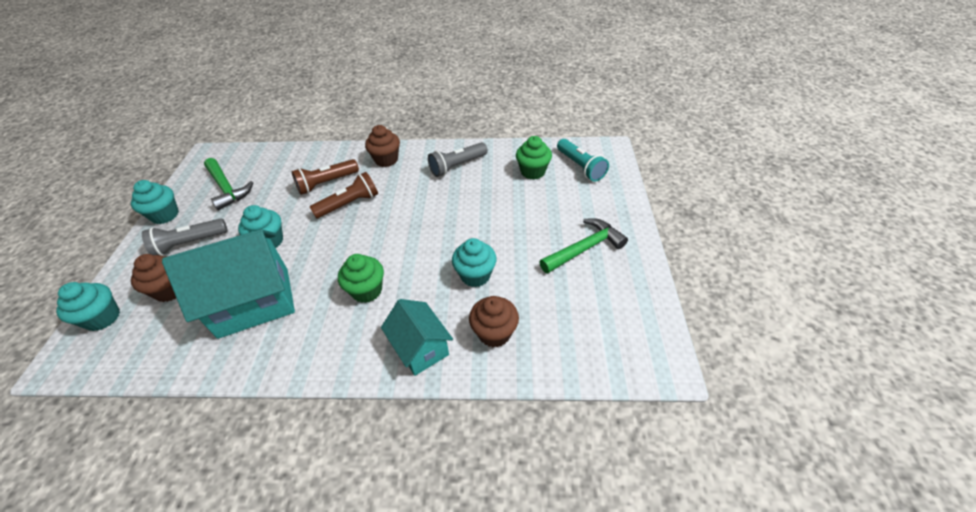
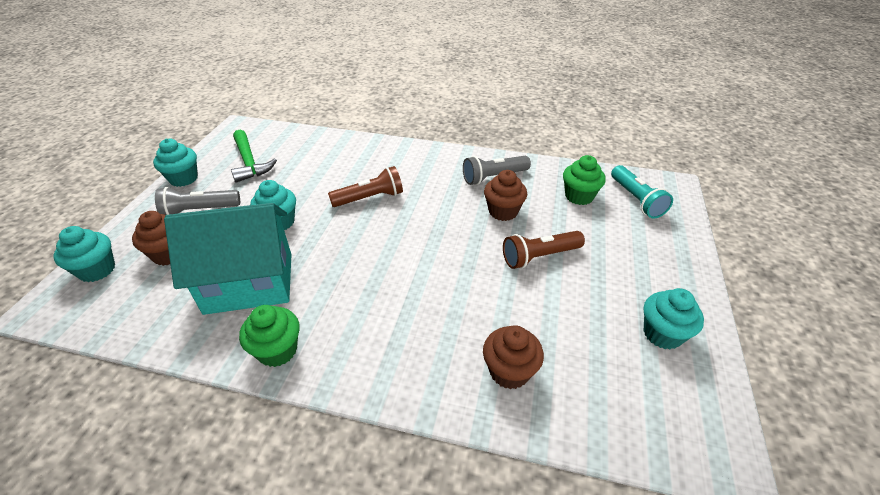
camera: 10 degrees right, 5 degrees down
brown flashlight [292,159,359,195] -> brown flashlight moved to [503,231,585,269]
green cupcake [338,254,384,303] -> green cupcake moved to [239,305,300,367]
brown cupcake [365,125,400,167] -> brown cupcake moved to [484,170,527,221]
turquoise house [381,299,453,376] -> none
turquoise cupcake [452,238,497,287] -> turquoise cupcake moved to [644,288,704,349]
green hammer [540,218,628,274] -> none

